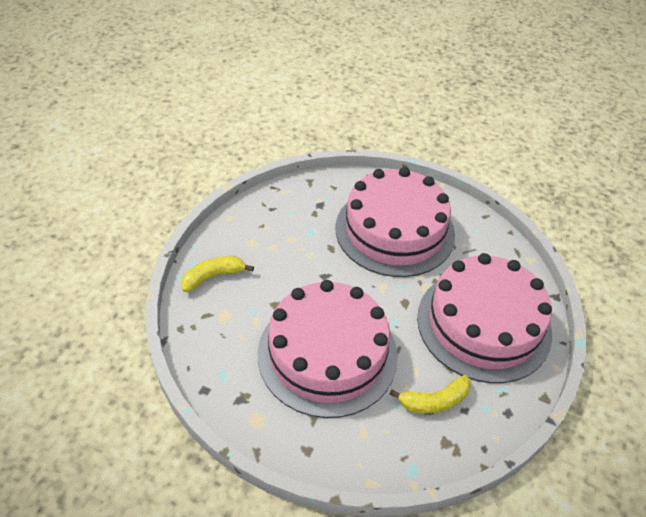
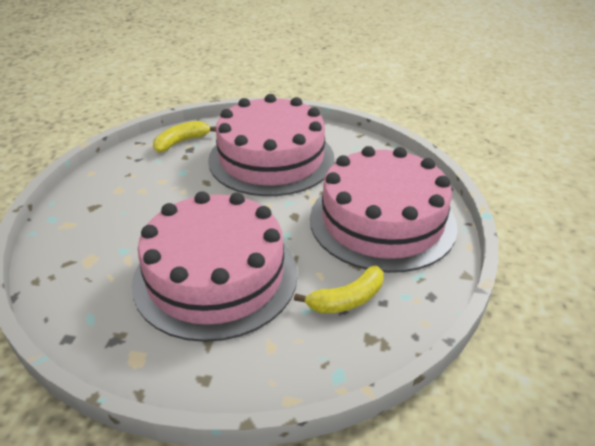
camera: 10 degrees left, 10 degrees down
yellow banana [181,256,254,292] -> yellow banana moved to [153,121,216,152]

